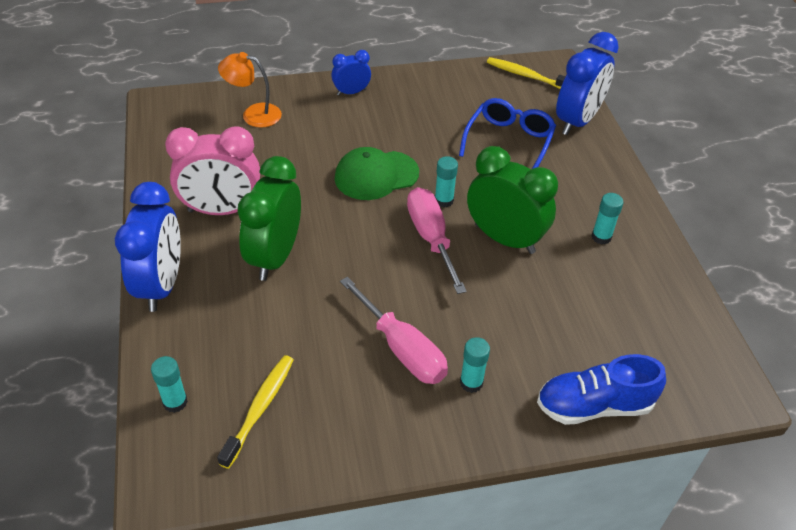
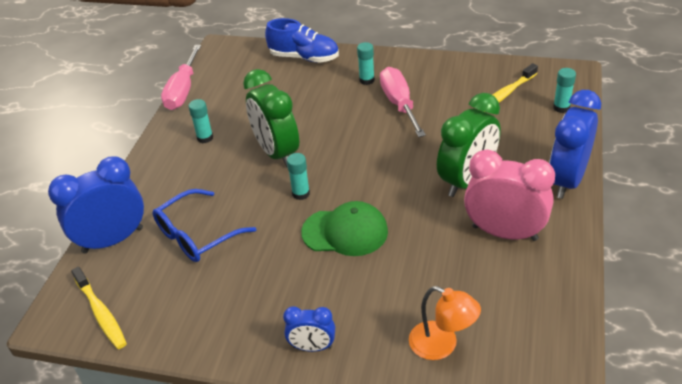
camera: 150 degrees left, 5 degrees down
pink screwdriver [407,187,467,294] -> pink screwdriver moved to [161,45,201,110]

